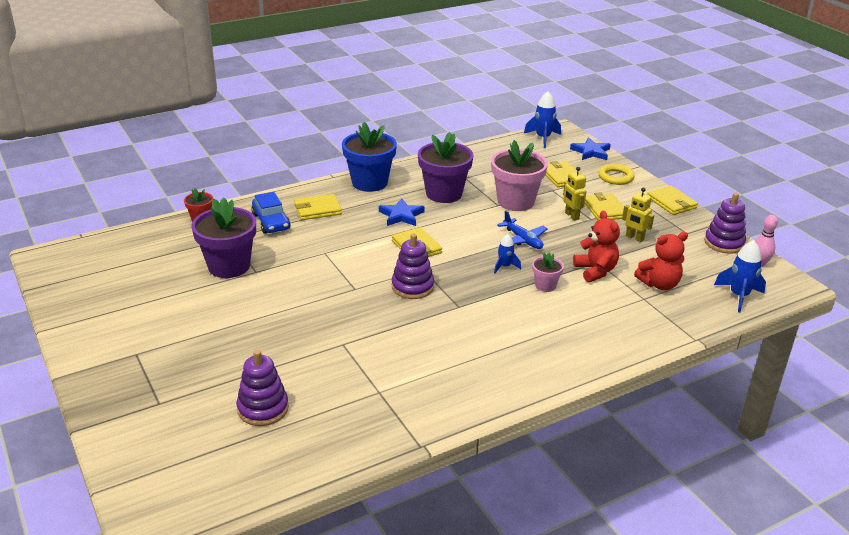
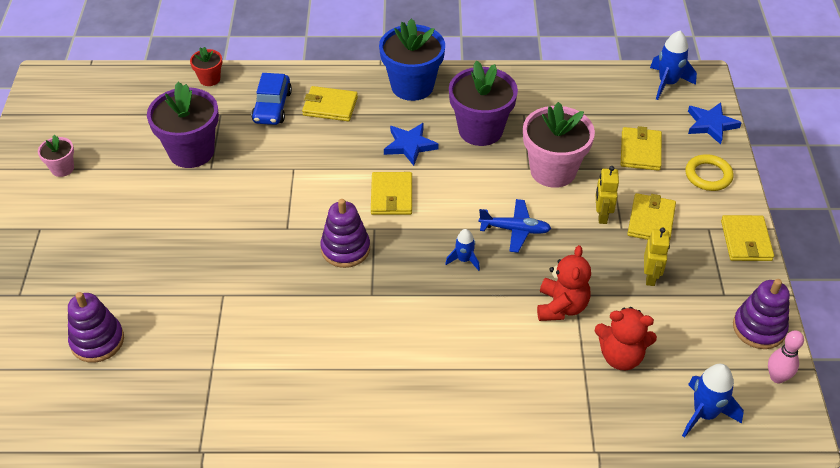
camera: 30 degrees right, 15 degrees up
blue plane [497,210,548,249] -> blue plane turned 75 degrees counterclockwise [479,199,551,253]
pink flower pot [532,253,564,292] -> pink flower pot moved to [38,135,74,177]
yellow robot [622,188,654,242] -> yellow robot turned 150 degrees counterclockwise [644,227,670,286]

